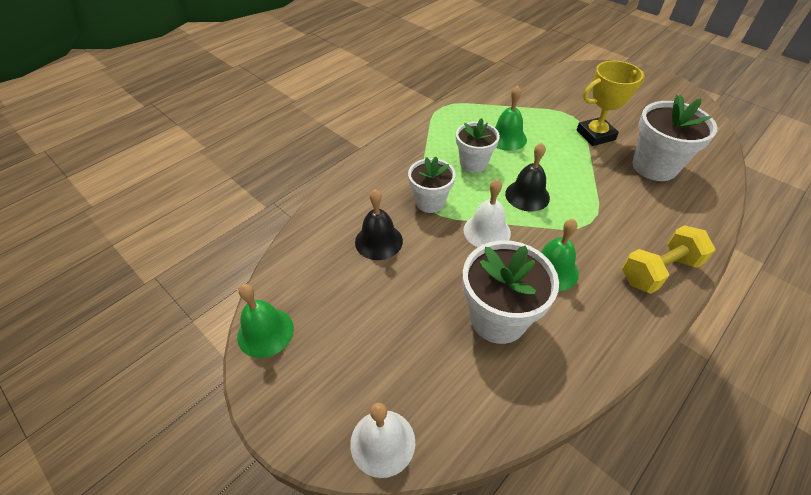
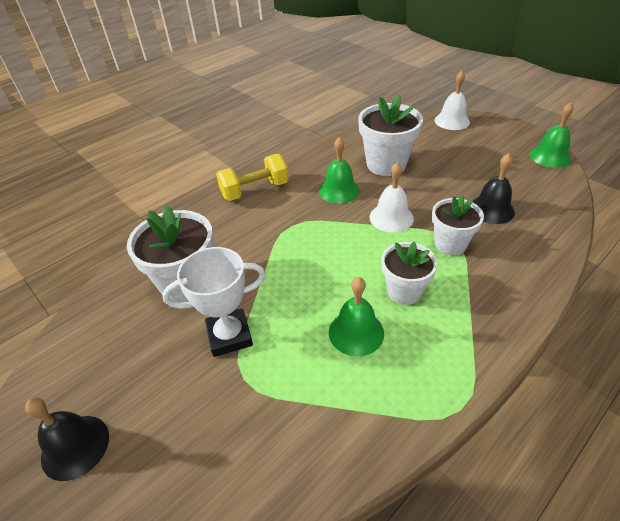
camera: 175 degrees left, 5 degrees down
black bell [505,143,550,212] -> black bell moved to [25,397,109,481]
yellow trophy [577,61,645,146] -> white trophy [162,247,266,357]

